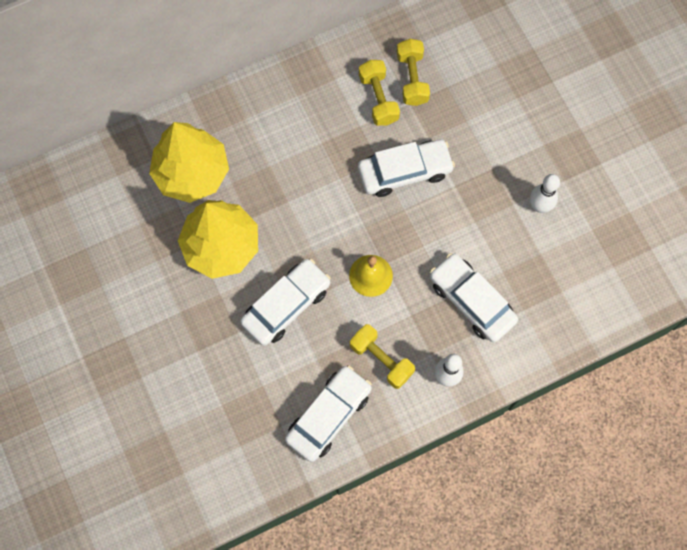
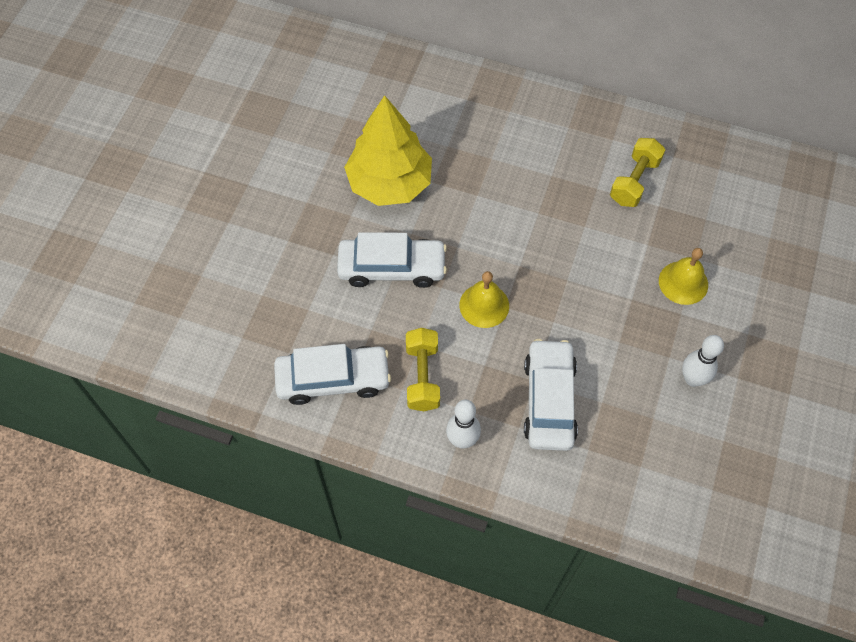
camera: 45 degrees right, 10 degrees down
yellow tree [149,122,229,203] -> none
white car [358,139,455,197] -> none
yellow dumbbell [397,39,430,106] -> none
none -> yellow bell [659,248,708,305]

